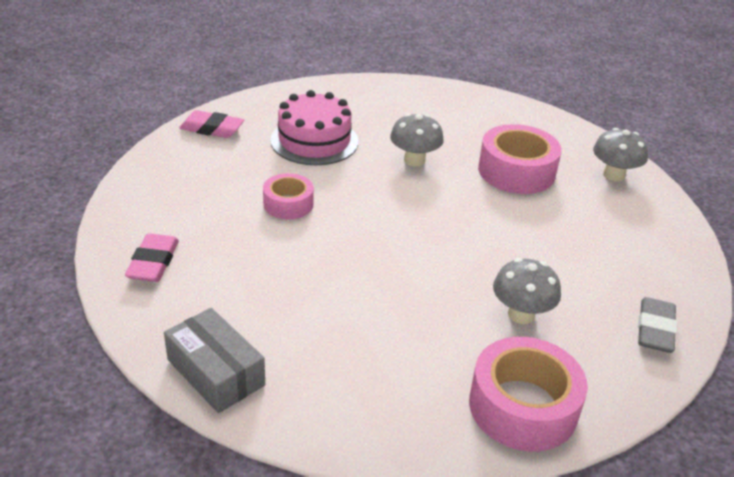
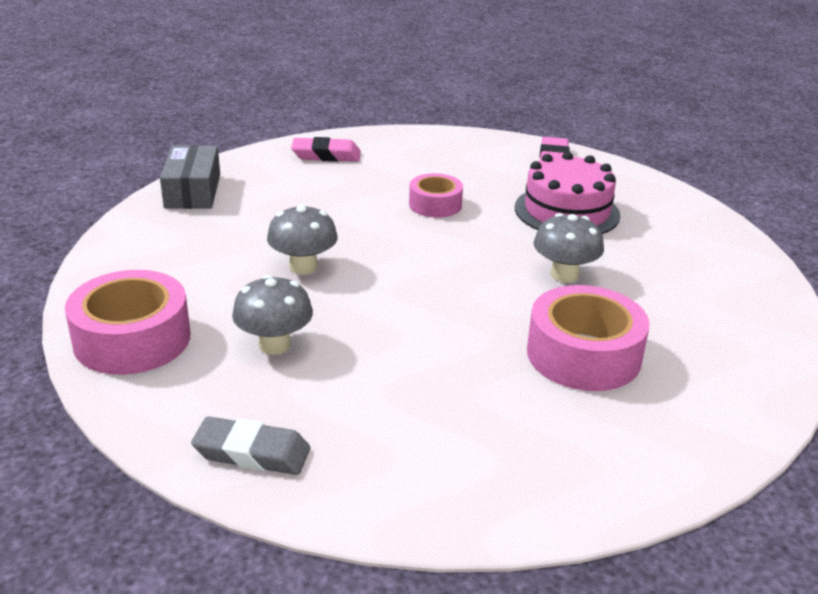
camera: 85 degrees right, 5 degrees down
grey box [164,308,265,413] -> grey box turned 45 degrees counterclockwise [160,145,220,209]
grey mushroom [593,128,648,182] -> grey mushroom moved to [267,204,338,275]

